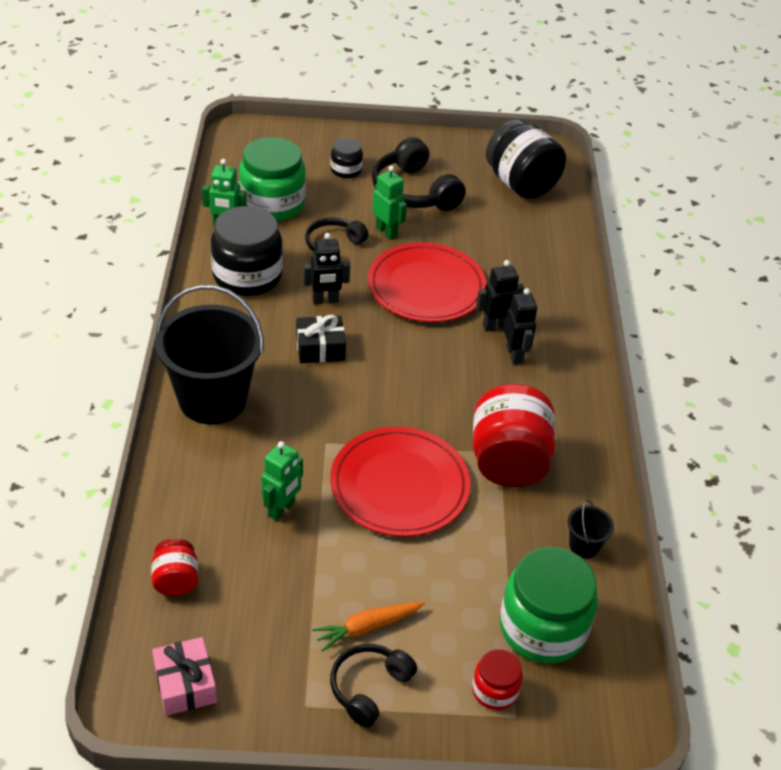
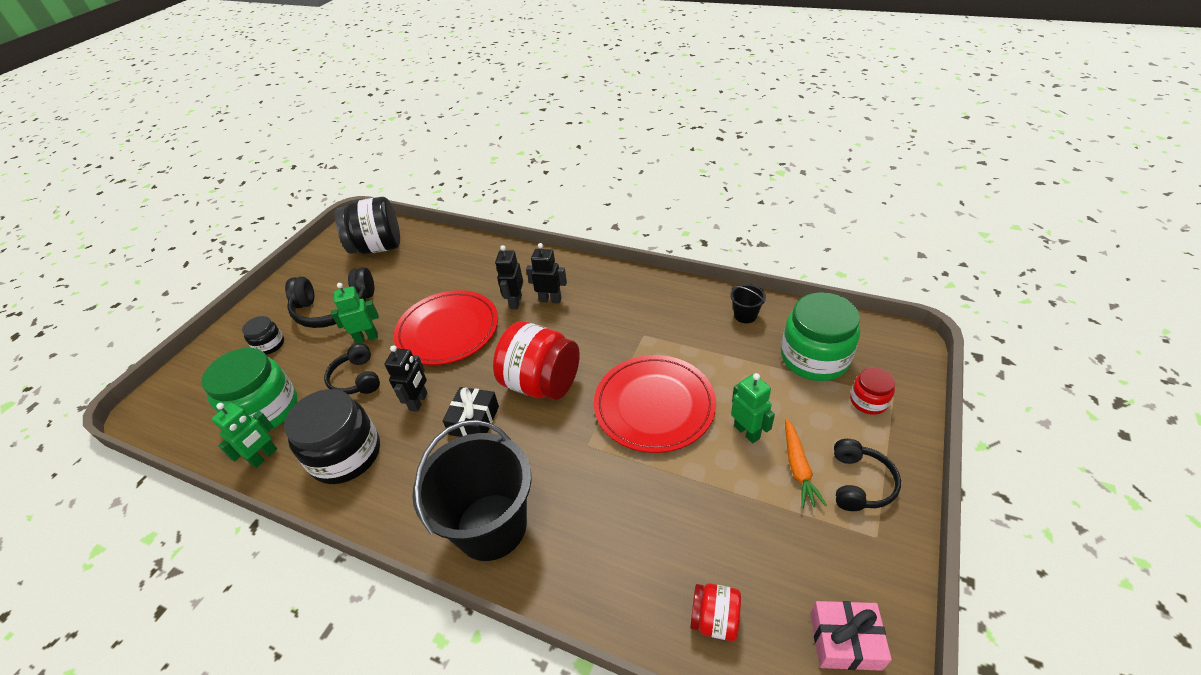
camera: 60 degrees left, 0 degrees up
green robot [261,441,303,521] -> green robot moved to [731,373,775,443]
black headphones [330,644,417,728] -> black headphones turned 135 degrees counterclockwise [834,439,901,511]
red jar [473,384,556,487] -> red jar moved to [493,321,580,400]

